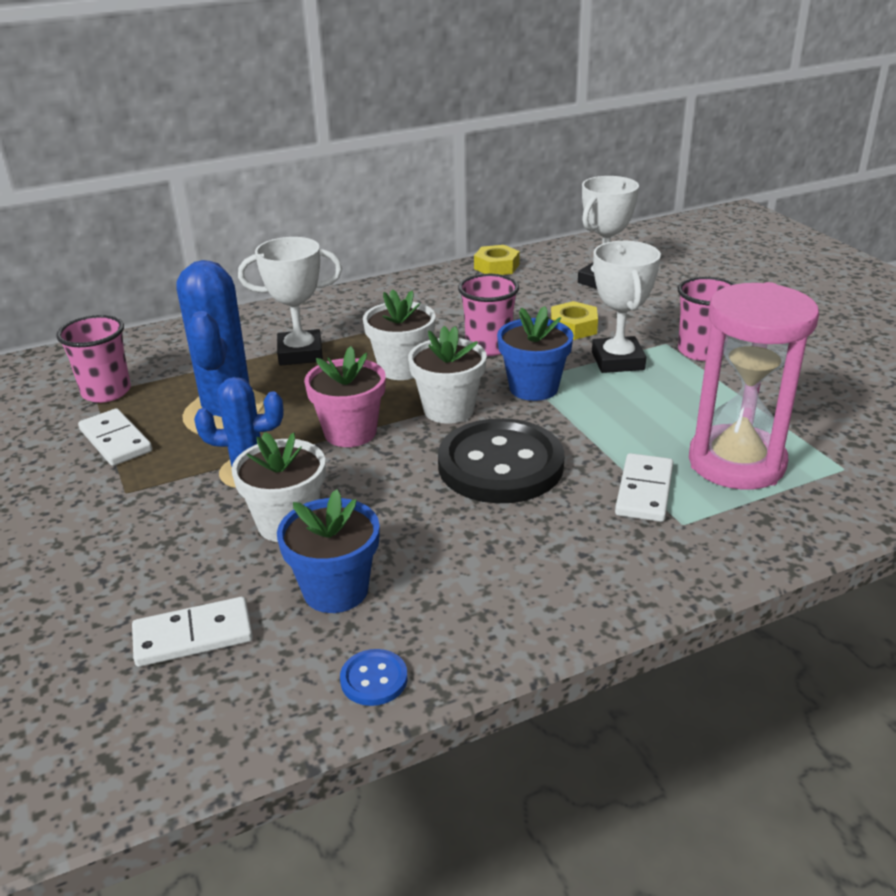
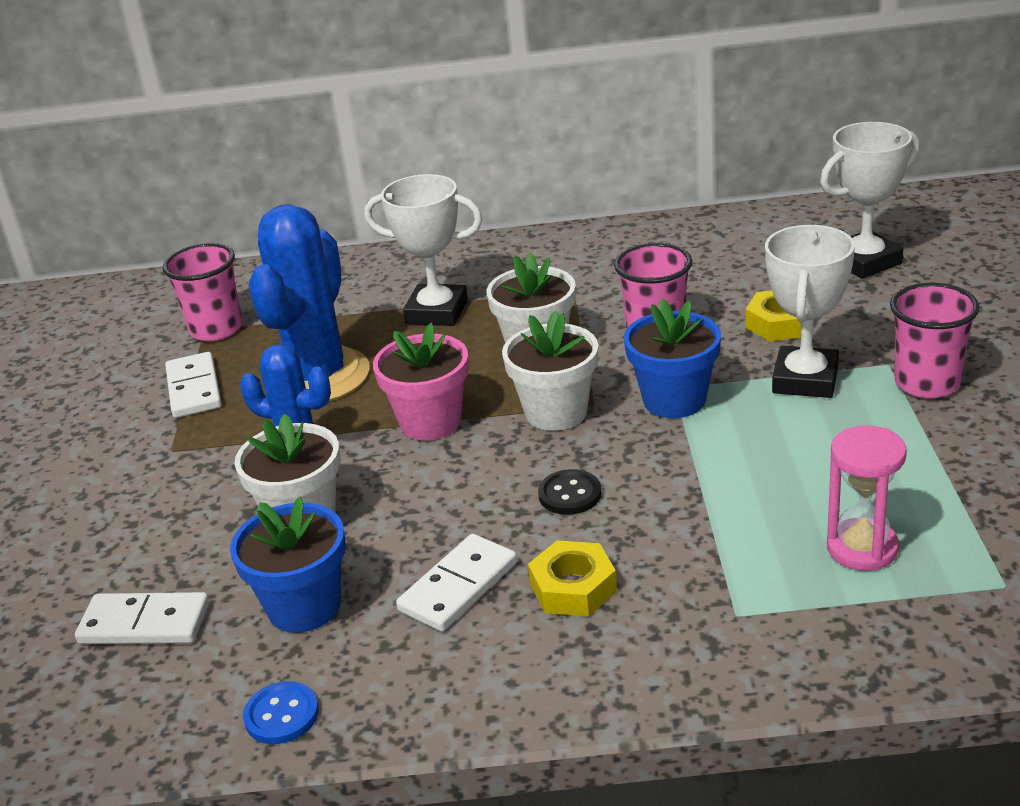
camera: 25 degrees right, 0 degrees up
black button [438,418,565,503] -> black button [538,469,601,515], size x0.41
yellow nut [474,245,520,275] -> yellow nut moved to [528,540,617,617]
white domino [615,453,673,522] -> white domino moved to [396,534,517,632]
pink hourglass [689,282,819,490] -> pink hourglass [827,426,907,571], size x0.55

